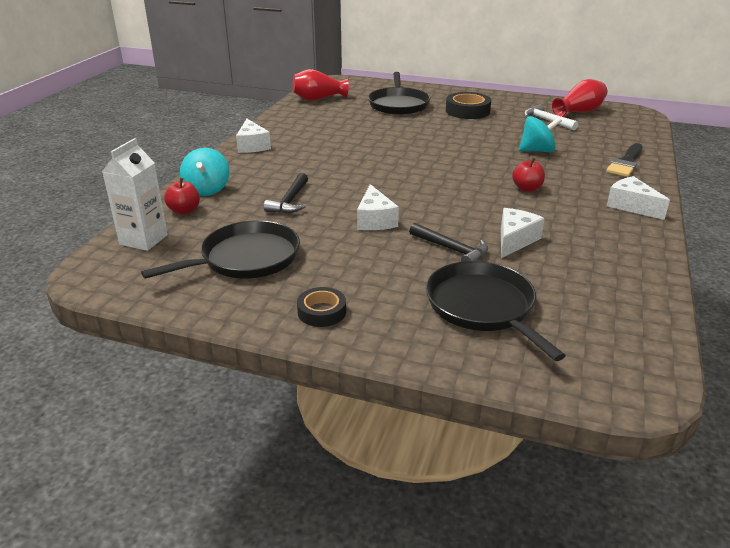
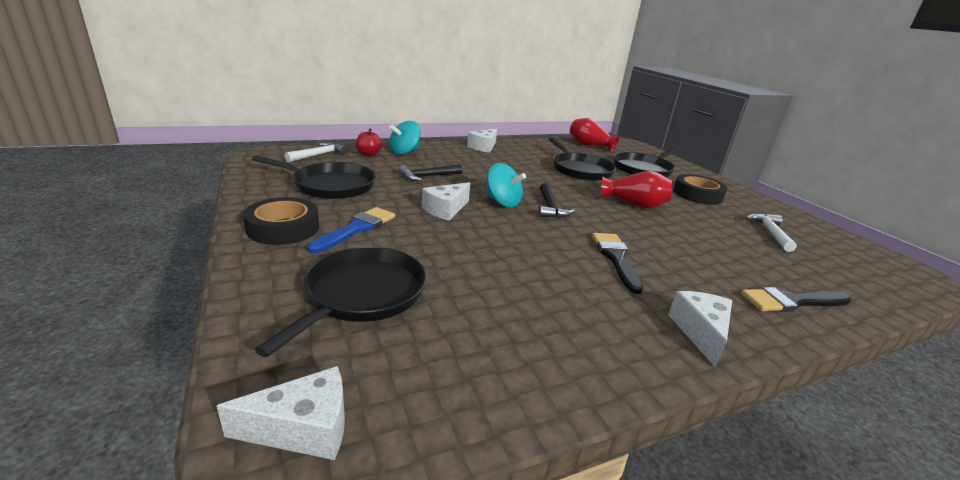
camera: 45 degrees right, 5 degrees down
white carton [102,138,168,251] -> white hammer [284,142,347,162]
black tape [297,287,346,327] -> black tape [243,197,319,245], size x1.58
black hammer [409,223,488,262] -> black hammer moved to [538,183,575,218]
white cheese [501,208,545,258] -> white cheese moved to [217,366,345,460]
red apple [512,158,545,192] -> black brush [592,233,644,294]
turquoise spinning top [519,116,562,152] -> turquoise spinning top moved to [486,163,526,207]
red vase [552,79,608,117] -> red vase moved to [601,171,672,208]
none -> blue brush [307,207,395,253]
none -> black pan [549,137,616,181]

